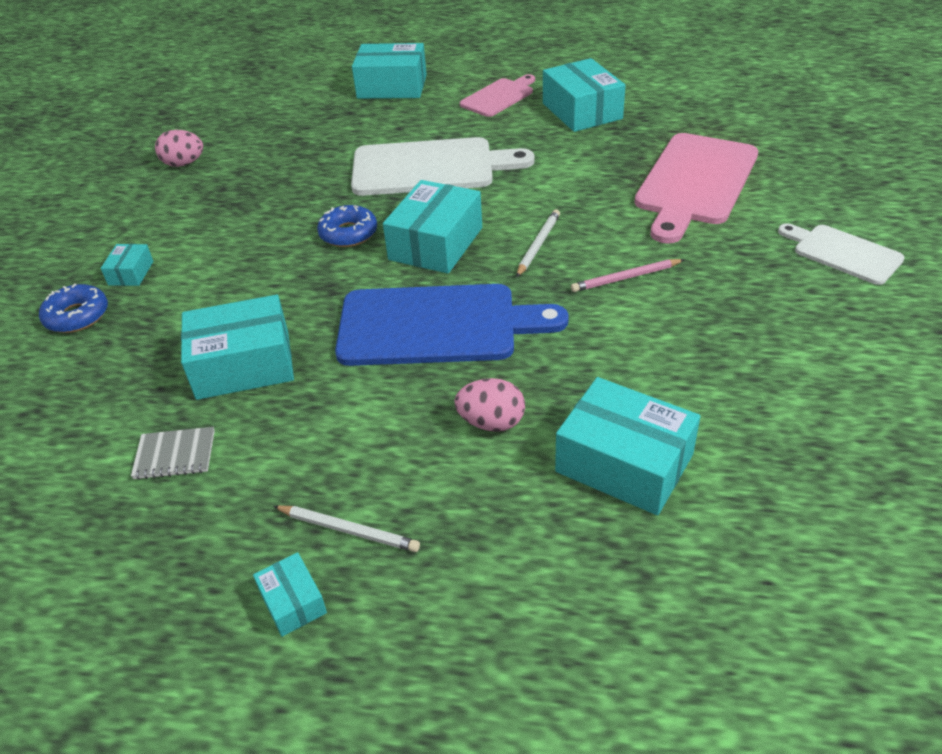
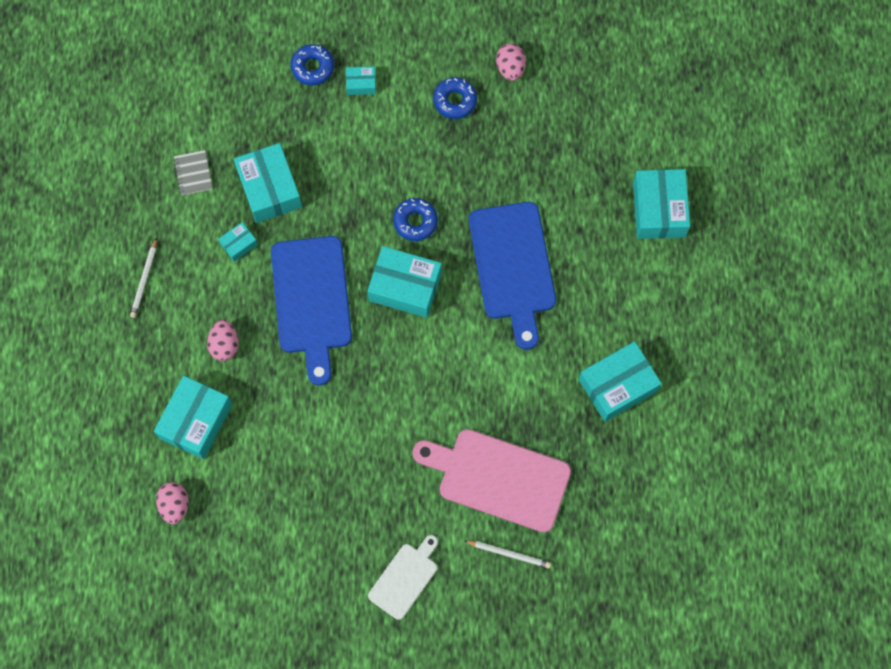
camera: 80 degrees right, 30 degrees up
turquoise box [253,552,327,637] -> turquoise box moved to [218,222,258,262]
white cutting board [351,137,535,196] -> blue cutting board [469,202,556,350]
pink cutting board [460,74,535,117] -> none
white pencil [516,210,560,277] -> white pencil moved to [465,540,551,569]
pink pencil [571,259,685,292] -> none
none -> pink egg [156,482,189,524]
none -> blue donut [433,77,477,119]

